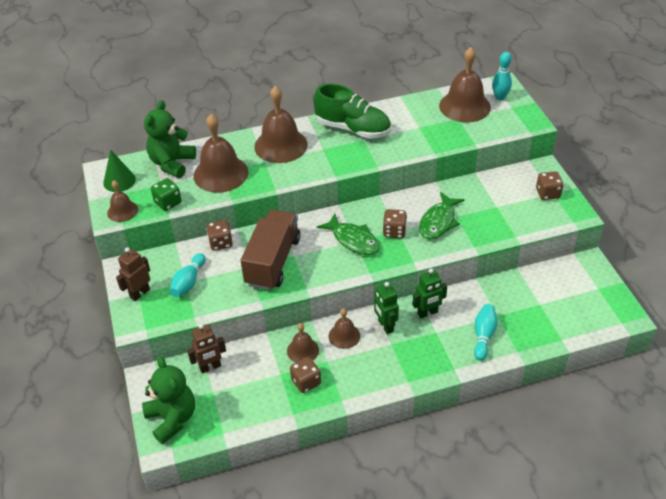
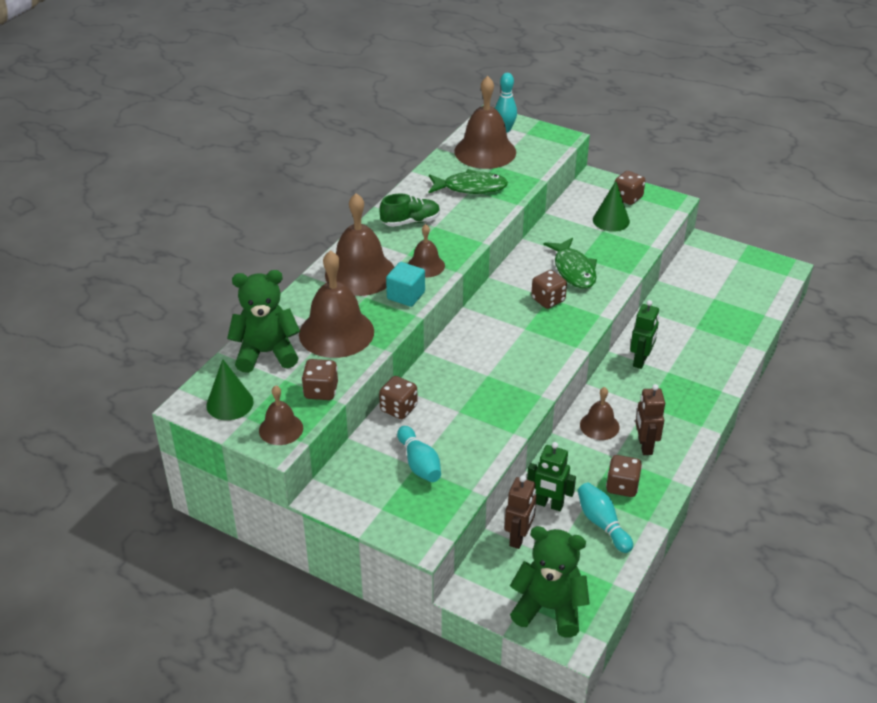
camera: 45 degrees left, 5 degrees down
brown robot [116,247,150,301] -> brown robot moved to [635,384,665,455]
green teddy bear [144,100,196,178] -> green teddy bear turned 105 degrees clockwise [227,270,300,373]
green dice [151,178,182,211] -> brown dice [302,359,338,400]
brown truck [241,209,300,290] -> none
brown bell [287,323,319,363] -> brown bell moved to [408,224,445,278]
green shoe [313,83,391,139] -> green shoe [379,194,440,227], size x0.59
green fish [317,213,380,255] -> green fish moved to [428,169,508,194]
green robot [374,282,399,334] -> green robot moved to [527,442,576,511]
turquoise bowling pin [474,304,498,361] -> turquoise bowling pin moved to [578,483,633,553]
none -> turquoise cube [386,262,425,307]
none -> green cone [593,181,630,232]

